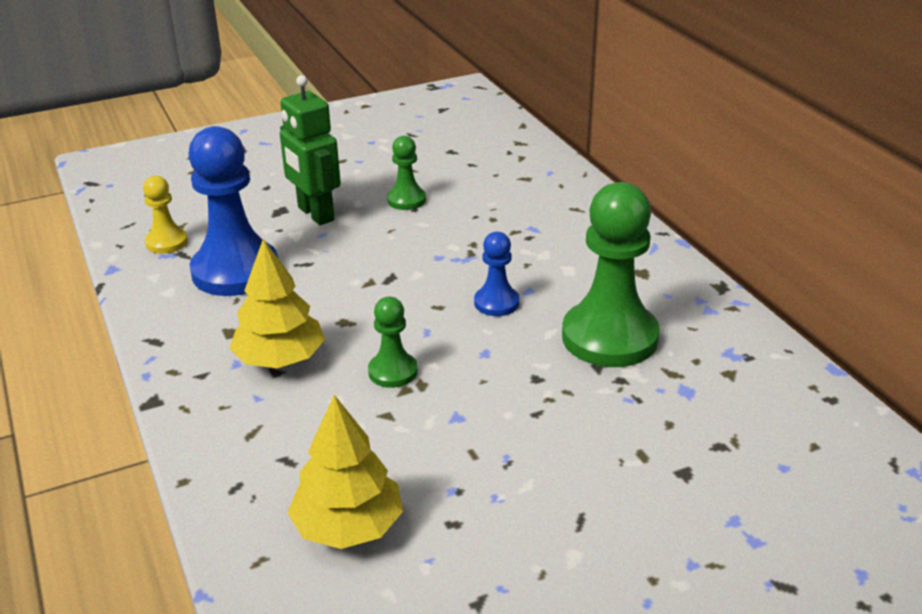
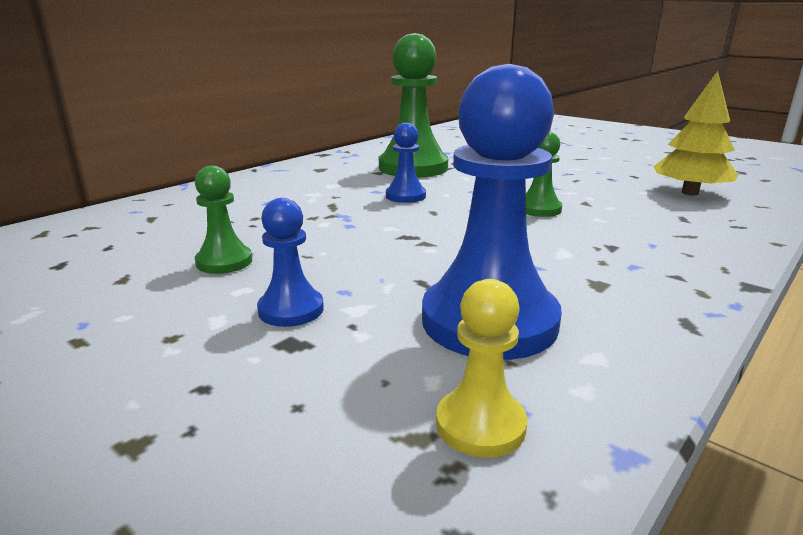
camera: 115 degrees left, 10 degrees down
yellow tree [229,239,325,368] -> none
green robot [280,75,341,225] -> blue pawn [257,198,324,327]

